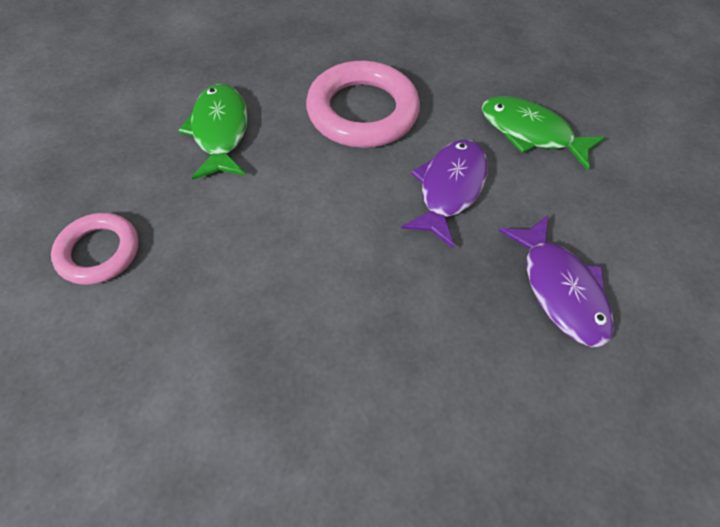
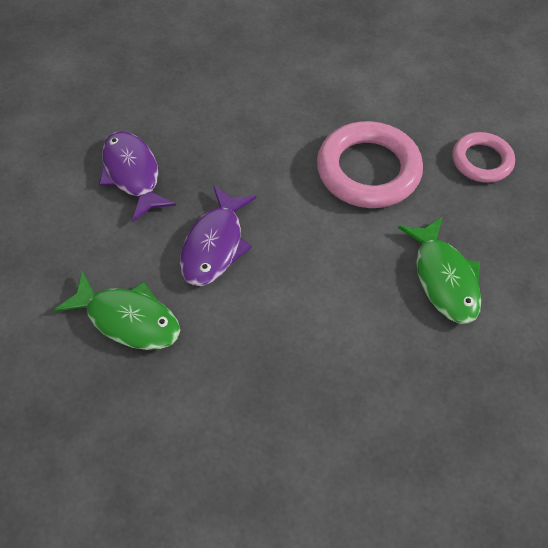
camera: 175 degrees right, 0 degrees up
pink ring [306,61,420,148] -> pink ring moved to [317,121,423,208]

